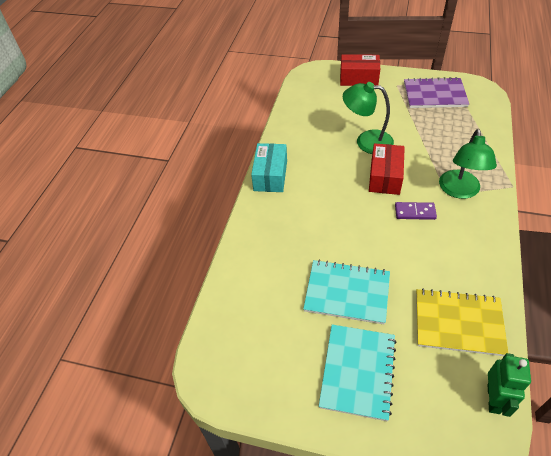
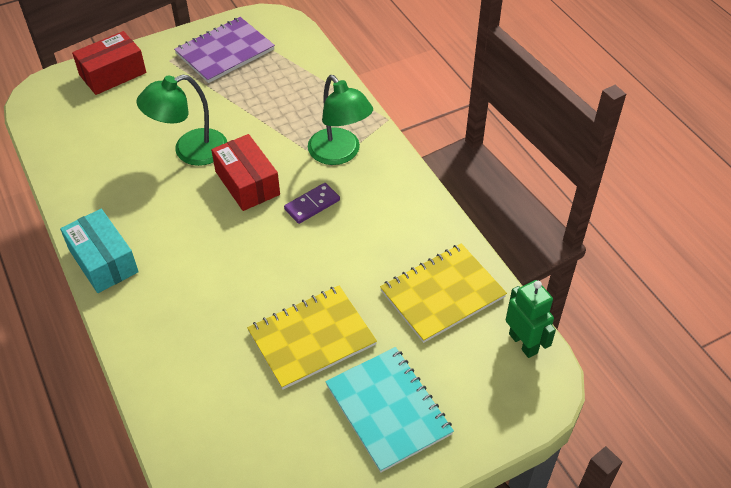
camera: 45 degrees left, 0 degrees up
turquoise notebook [303,260,390,325] -> yellow notebook [247,286,377,390]

